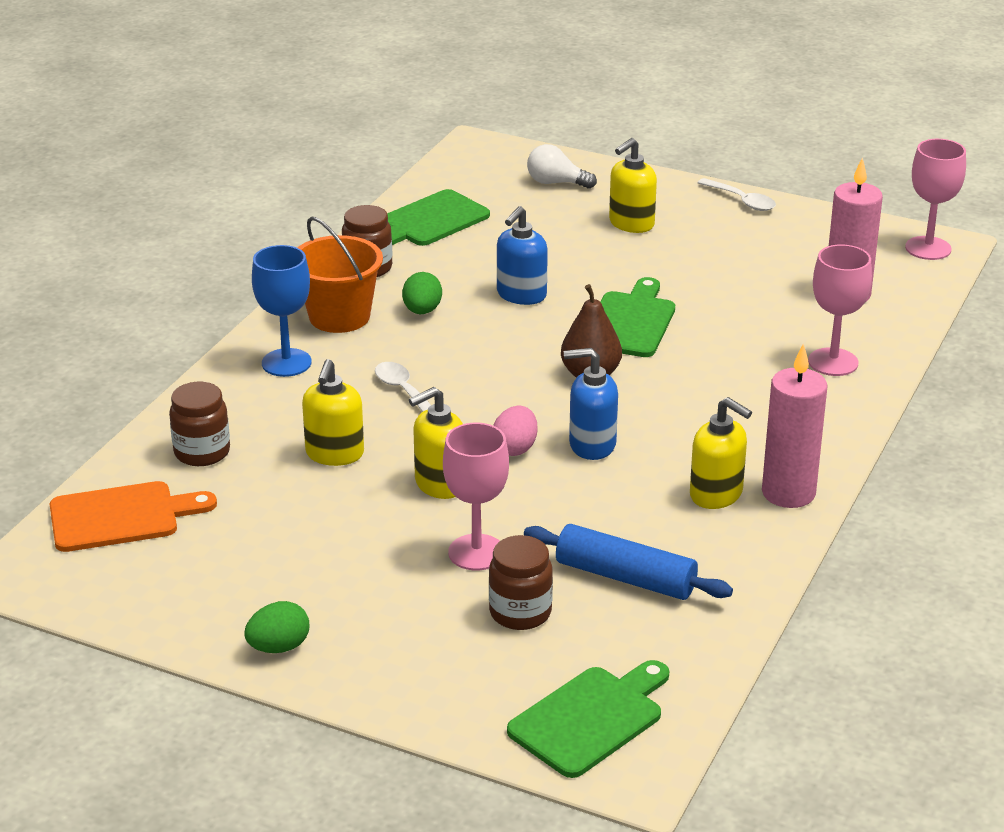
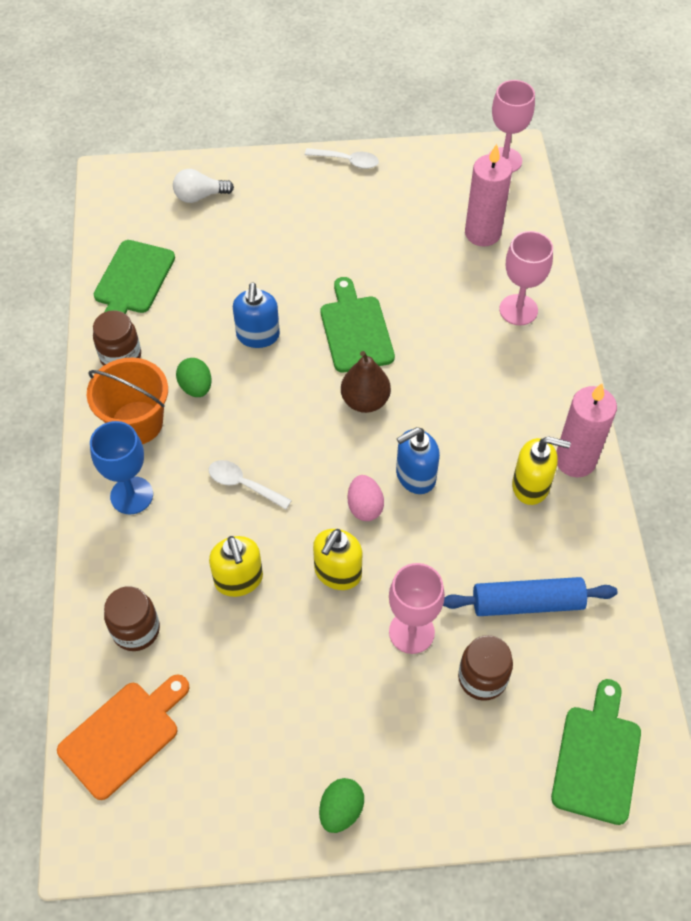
camera: 30 degrees left, 25 degrees up
yellow soap dispenser [609,138,657,233] -> none

